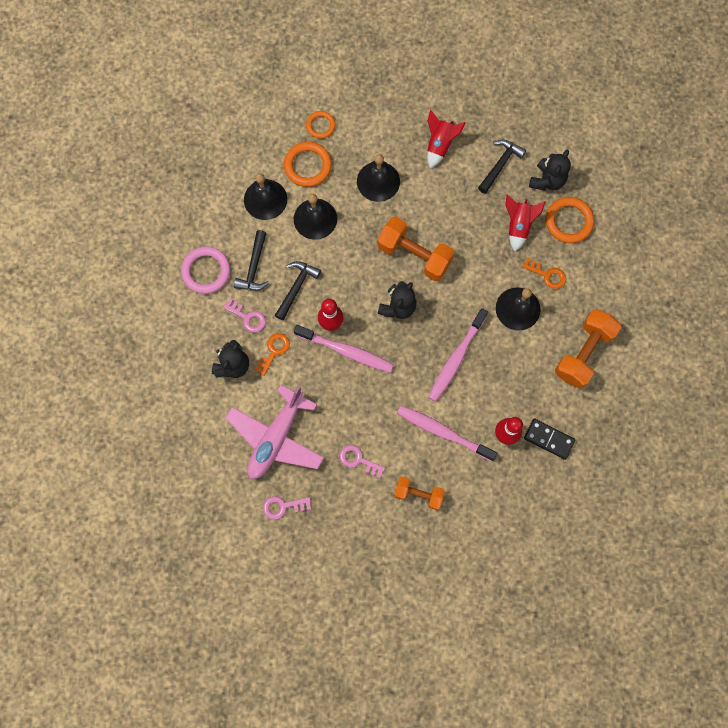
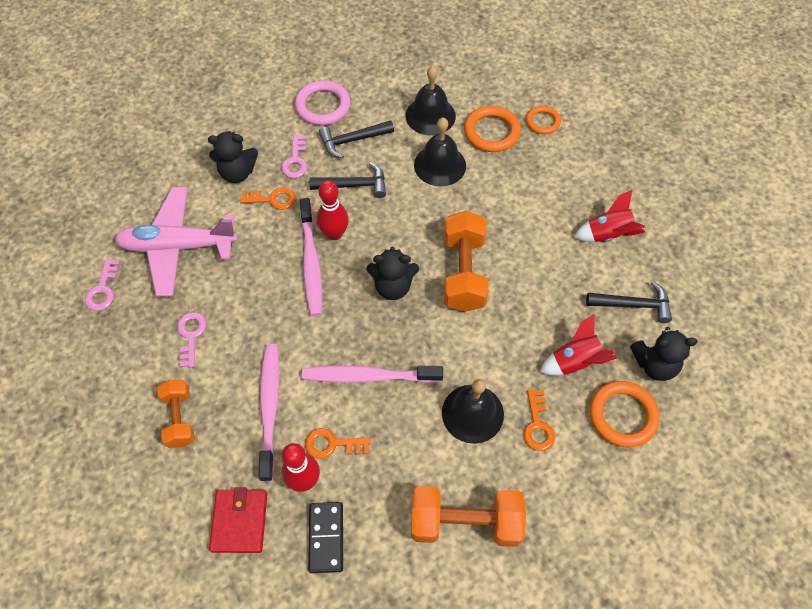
camera: 60 degrees right, 15 degrees down
pink key [263,496,311,520] -> pink key turned 135 degrees counterclockwise [85,259,120,311]
black bell [357,154,400,202] -> none
none -> red wallet [209,487,267,553]
none -> orange key [305,428,371,459]

